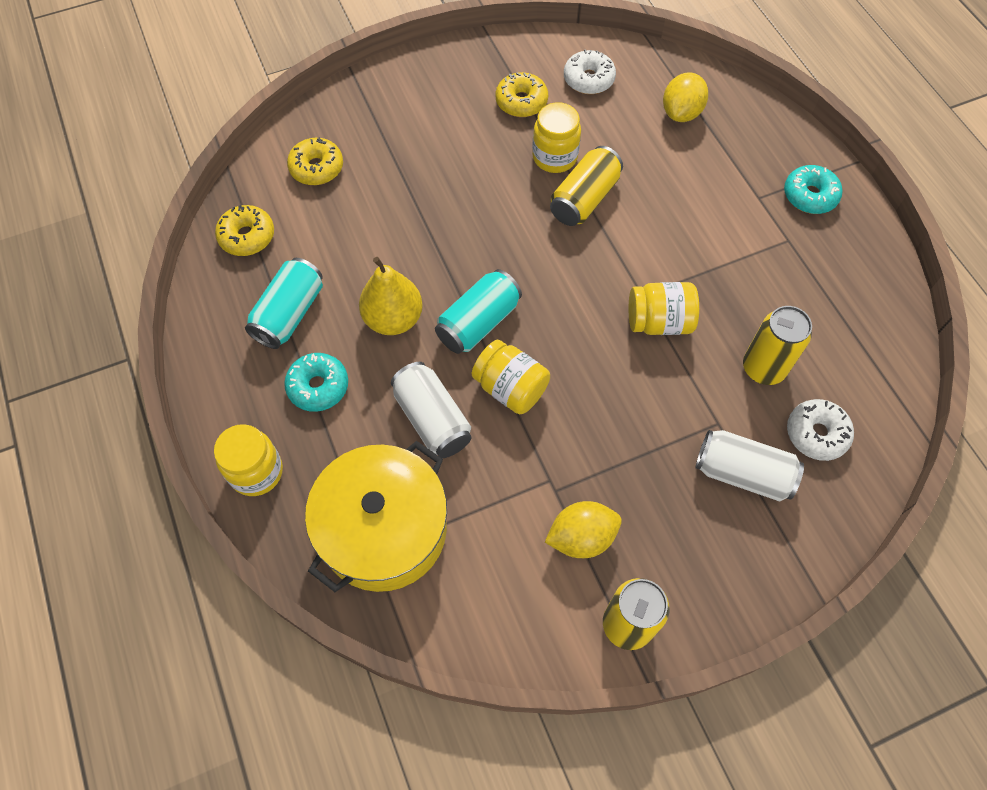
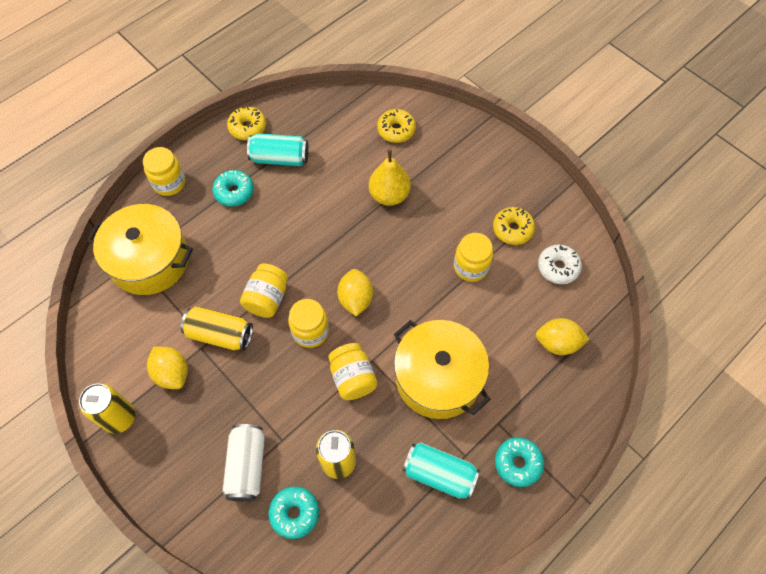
camera: 70 degrees right, 0 degrees up
yellow donut [215,205,274,256] -> yellow donut moved to [227,107,266,140]
yellow pear [359,257,423,335] -> yellow pear moved to [369,150,411,206]
white can [391,362,471,458] -> none
turquoise can [435,269,522,354] -> turquoise can moved to [403,442,480,499]
yellow can [550,146,623,226] -> yellow can moved to [181,306,253,351]
white donut [787,399,854,461] -> turquoise donut [269,486,319,539]
none -> yellow jar [288,299,329,348]
none -> yellow lemon [337,269,373,316]
none -> yellow pot [394,320,491,419]

